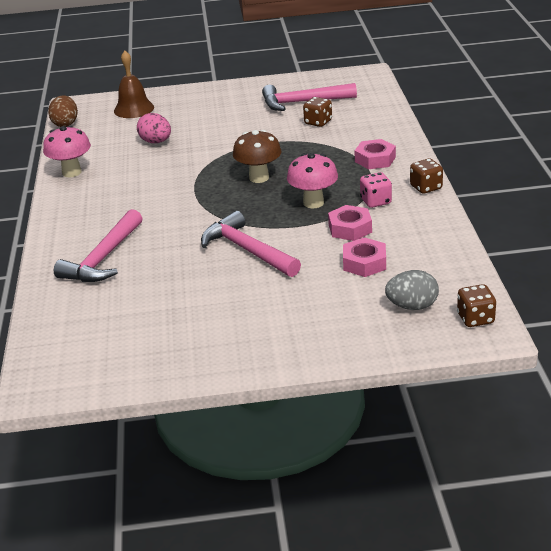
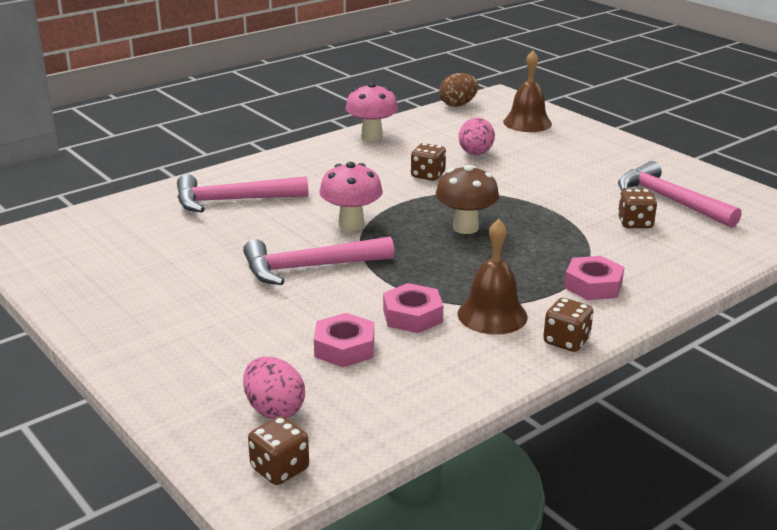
camera: 55 degrees right, 5 degrees down
pink hammer [201,211,301,277] -> pink hammer turned 120 degrees counterclockwise [243,236,394,285]
pink mushroom [287,153,338,208] -> pink mushroom moved to [319,162,383,231]
pink dice [360,172,392,208] -> brown bell [458,219,528,335]
grey egg [385,270,439,310] -> pink egg [243,357,305,419]
none -> brown dice [411,143,446,181]

